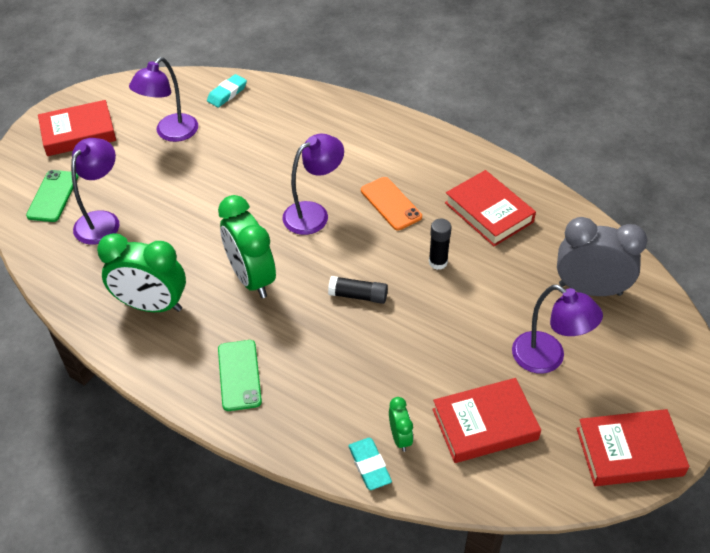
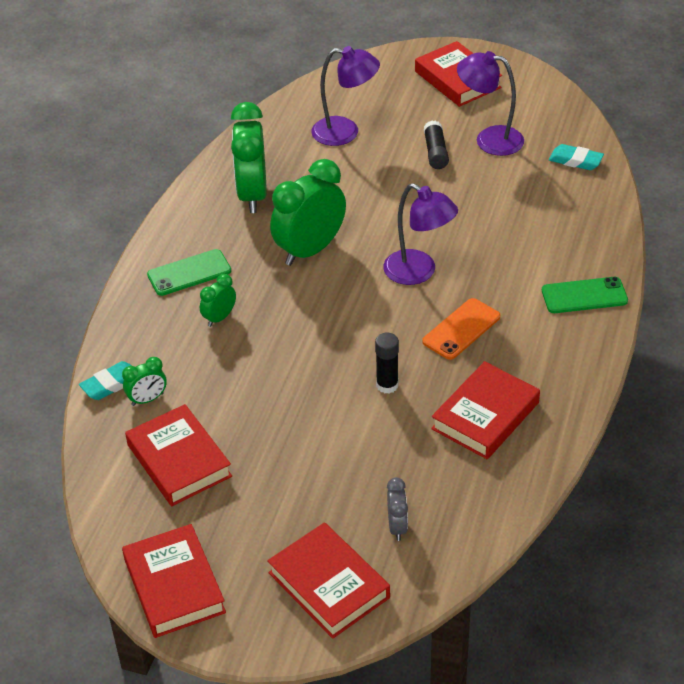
camera: 75 degrees right, 5 degrees down
green phone [26,170,79,222] -> green phone moved to [542,277,628,313]
black glue stick [328,276,388,304] -> black glue stick moved to [423,120,449,169]
purple lamp [512,285,603,374] -> none
grey clock [557,217,648,296] -> grey clock [387,477,408,541], size x0.48
none -> green clock [200,274,236,327]
none -> red book [267,522,390,639]

